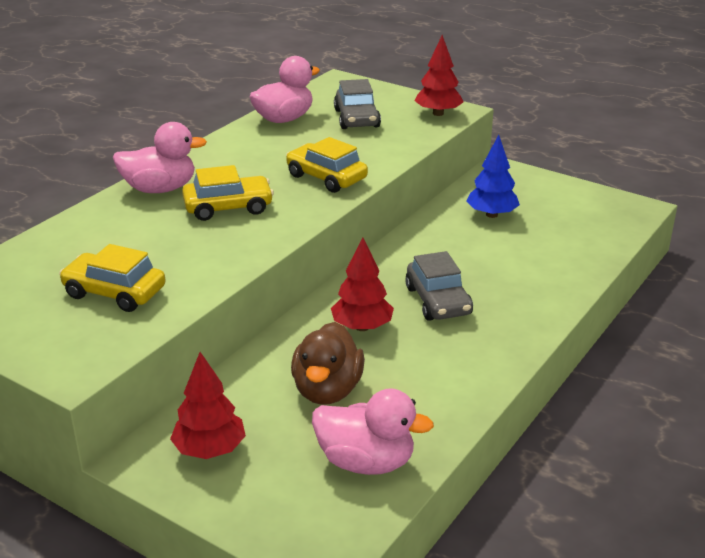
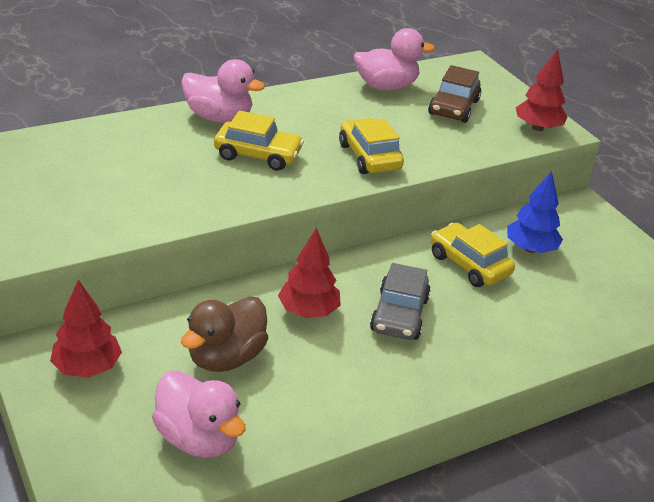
camera: 25 degrees right, 5 degrees up
yellow car [59,244,166,312] -> yellow car moved to [431,223,515,287]
grey car [334,79,381,129] -> brown car [428,65,481,123]

